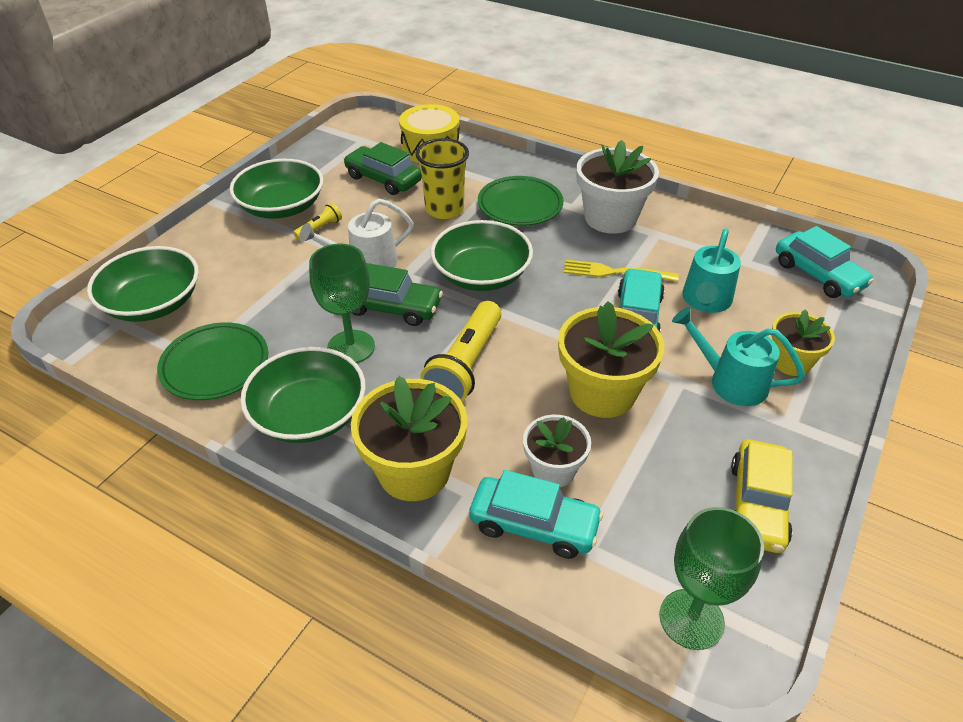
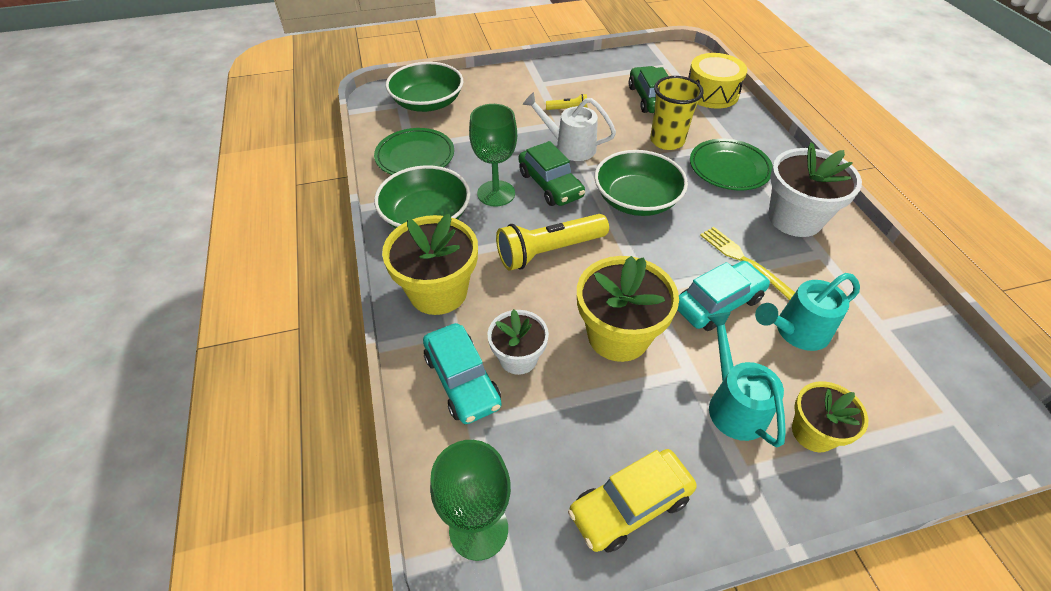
camera: 45 degrees right, 5 degrees up
green bowl [229,159,323,219] -> none
turquoise car [776,226,874,298] -> none

